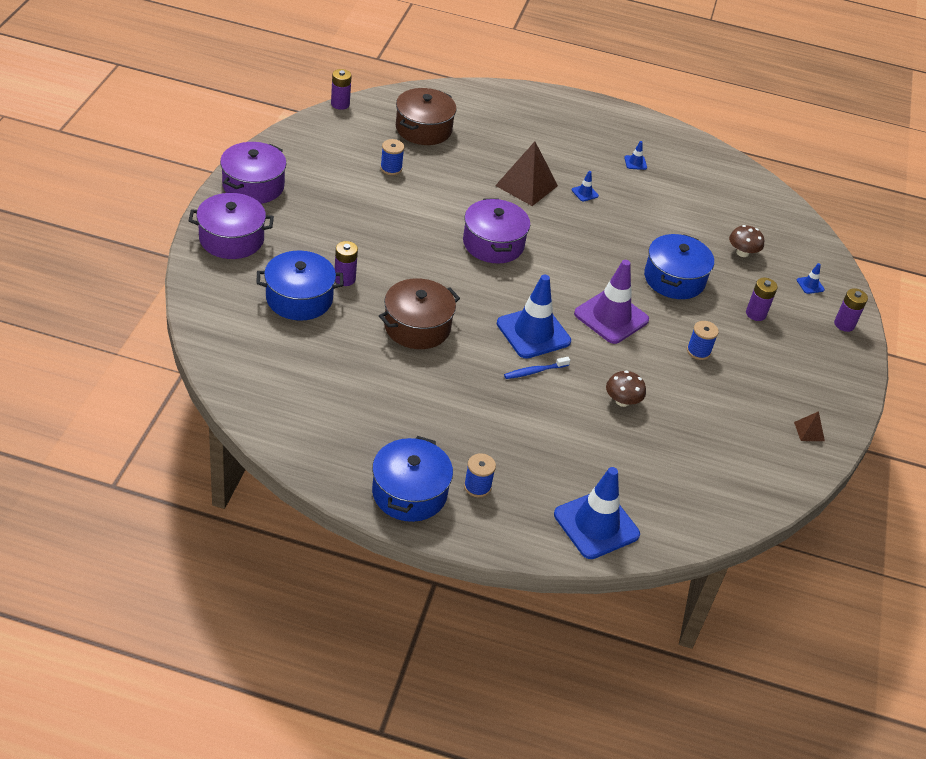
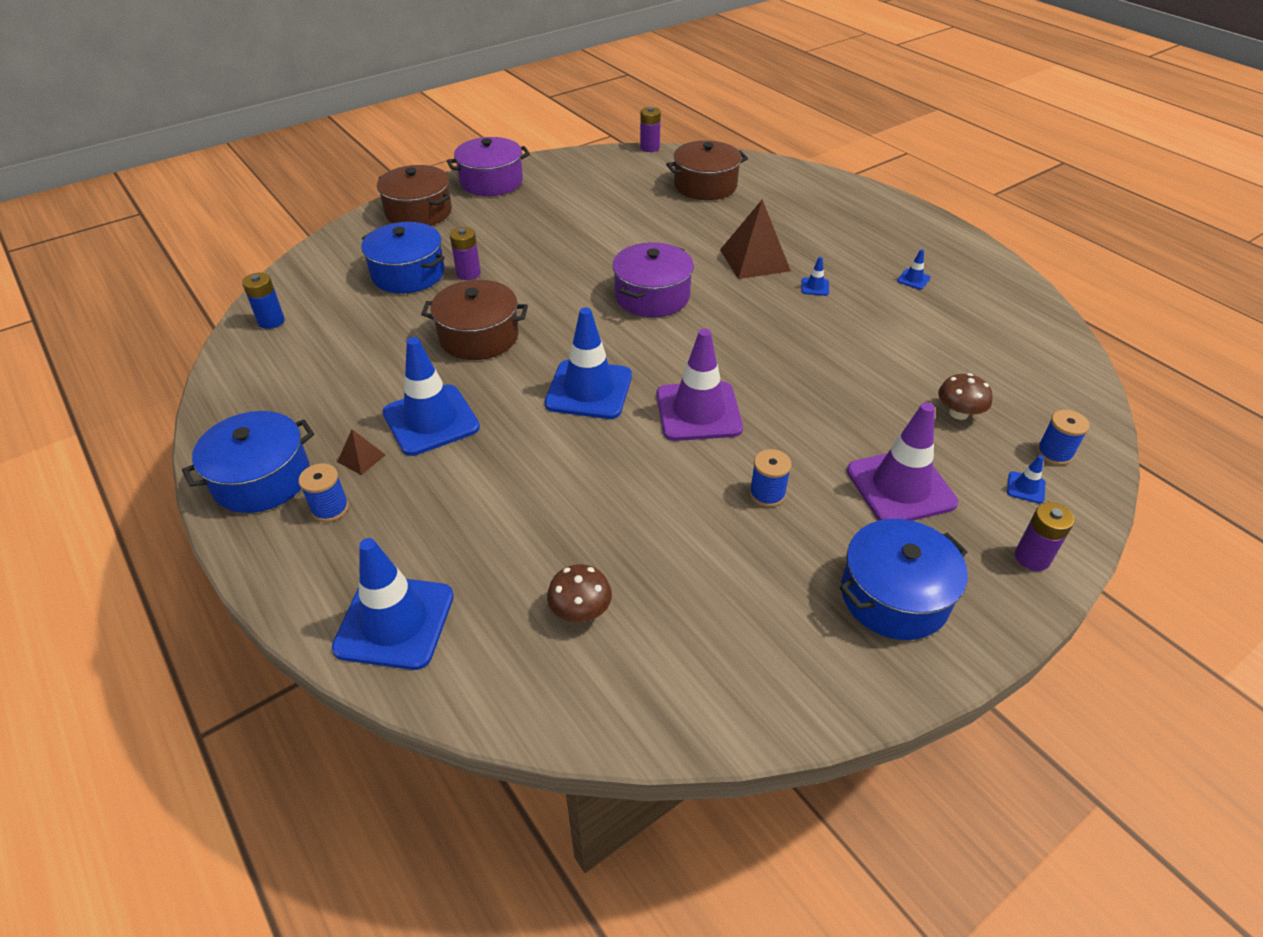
camera: 45 degrees right, 0 degrees up
purple pot [189,193,274,259] -> brown pot [377,165,452,226]
blue spool [380,139,405,175] -> blue spool moved to [1037,410,1090,465]
blue toothbrush [504,357,570,379] -> none
brown mushroom [606,371,646,407] -> brown mushroom moved to [547,564,612,622]
blue pot [644,234,714,299] -> blue pot moved to [840,519,968,640]
purple battery [746,278,778,321] -> purple traffic cone [847,403,958,521]
brown pyramid [794,411,825,441] -> brown pyramid moved to [337,429,385,475]
none -> blue battery [242,273,285,329]
none -> blue traffic cone [383,337,480,456]

